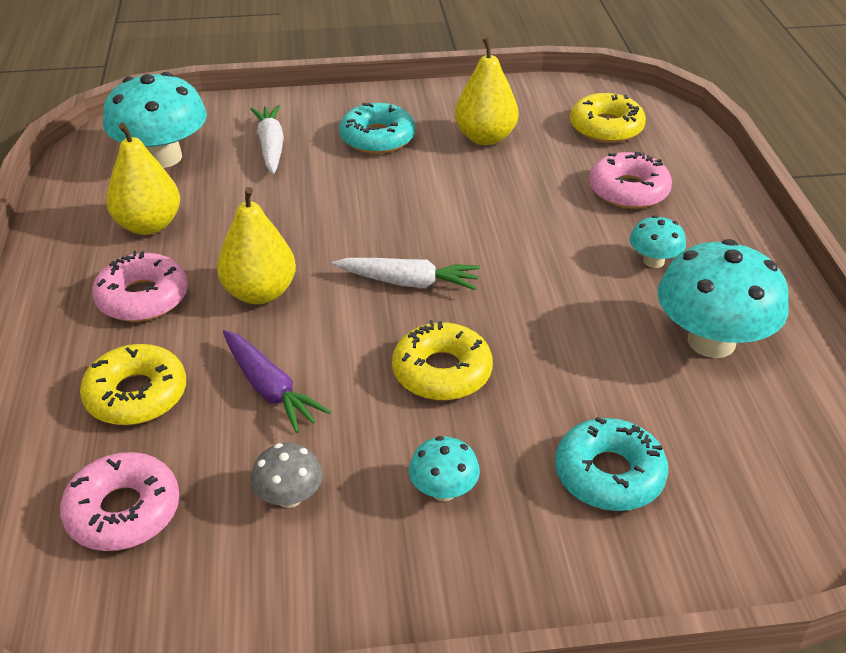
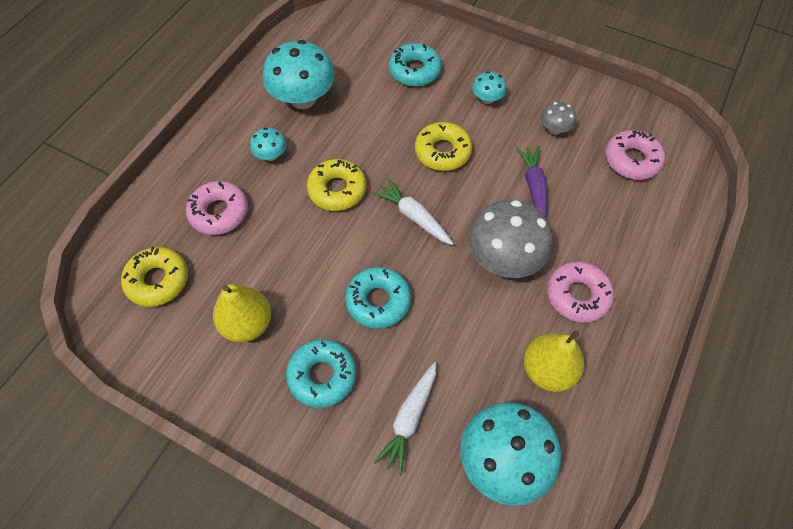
camera: 145 degrees left, 20 degrees up
yellow donut [80,344,186,425] -> yellow donut moved to [307,159,366,211]
yellow pear [217,187,296,304] -> grey mushroom [468,200,553,278]
none -> turquoise donut [345,267,411,329]

